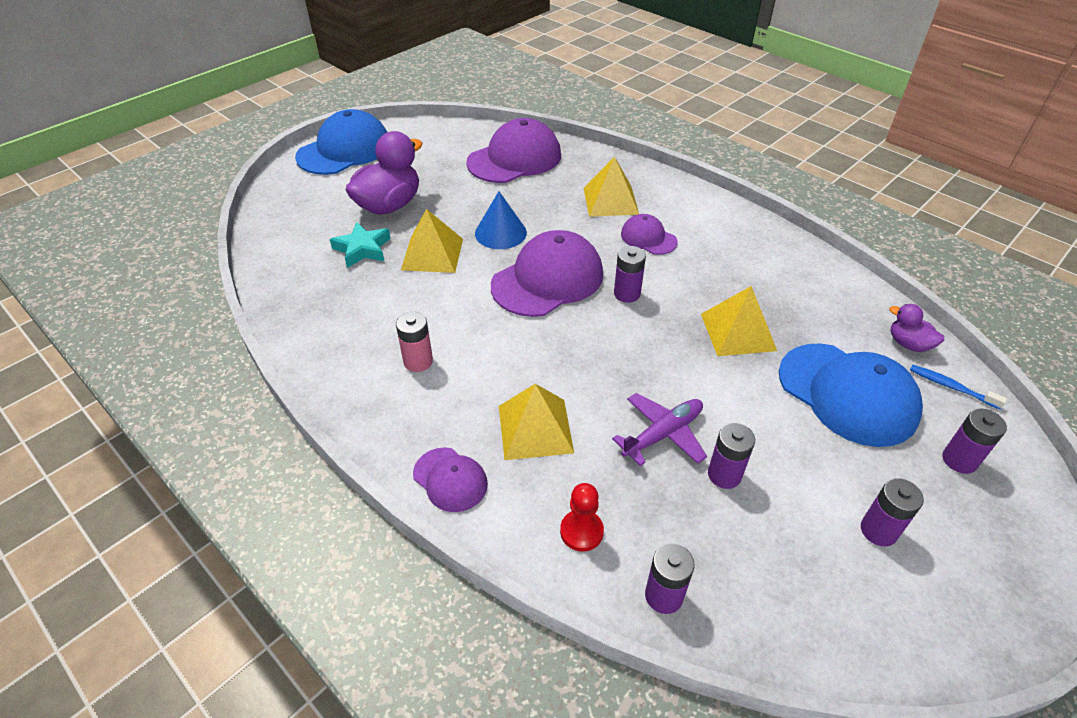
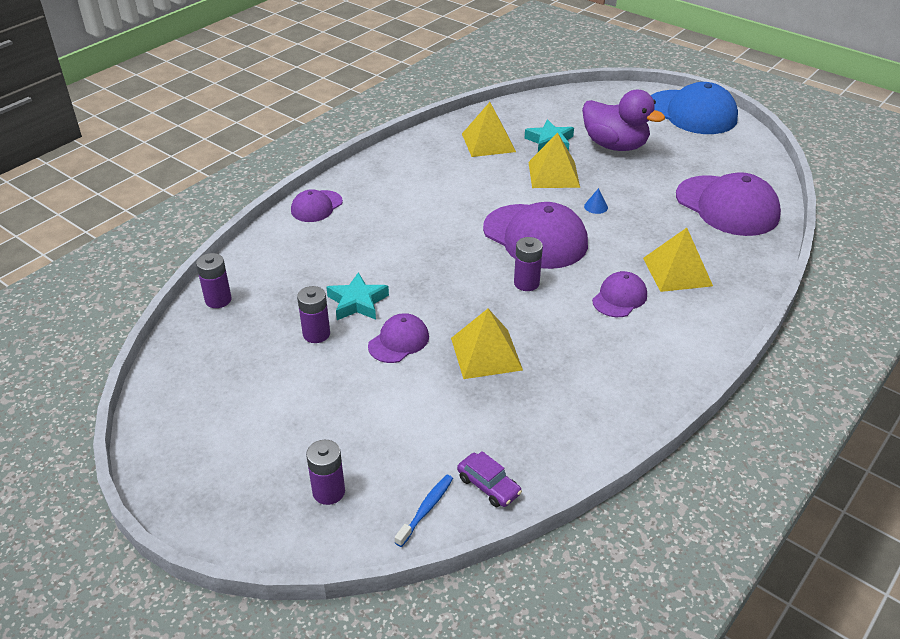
camera: 85 degrees right, 5 degrees down
pink battery [396,312,433,372] -> none
blue cone [475,191,527,249] -> blue cone [584,188,608,214], size x0.48
yellow pyramid [499,384,574,460] -> yellow pyramid moved to [462,102,516,157]
red pawn [560,483,604,552] -> none
purple plane [612,393,707,466] -> turquoise star [326,272,389,320]
blue cap [779,343,923,447] -> none
purple battery [861,478,924,546] -> none
purple duck [889,304,944,352] -> purple car [457,451,522,507]
none -> purple cap [368,313,429,363]

